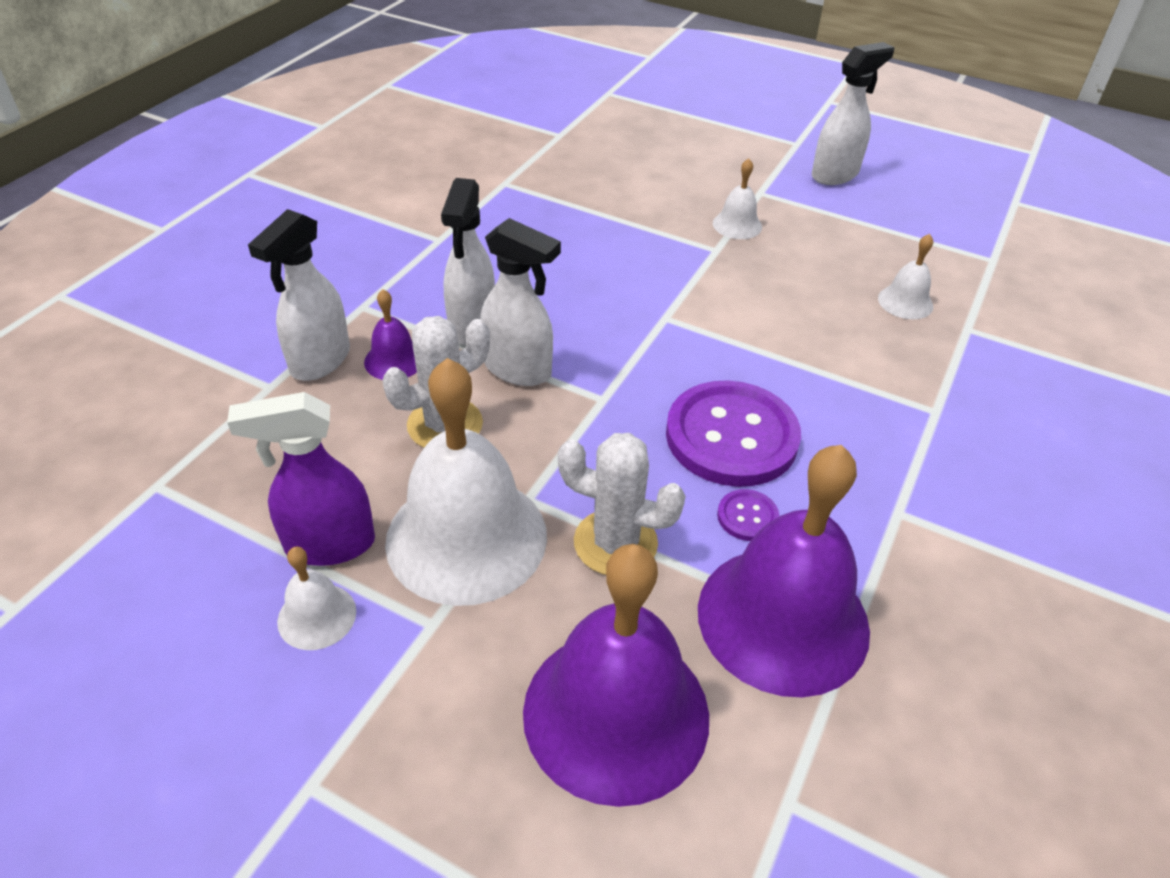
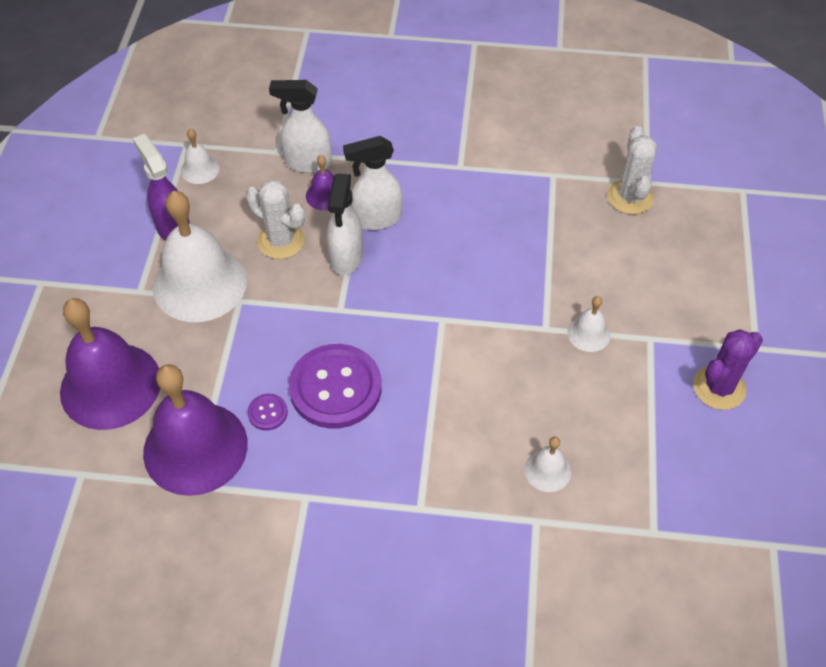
camera: 70 degrees right, 10 degrees up
white bell [277,547,356,650] -> white bell moved to [181,129,220,184]
white cactus [558,433,686,575] -> white cactus moved to [607,126,657,214]
white spray bottle [812,42,894,185] -> purple cactus [693,329,763,410]

